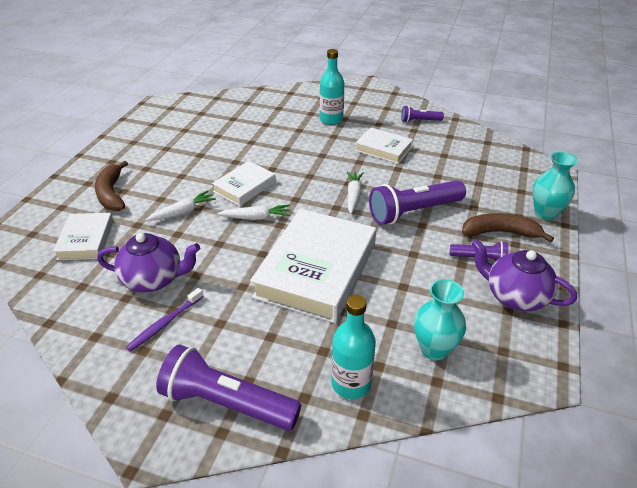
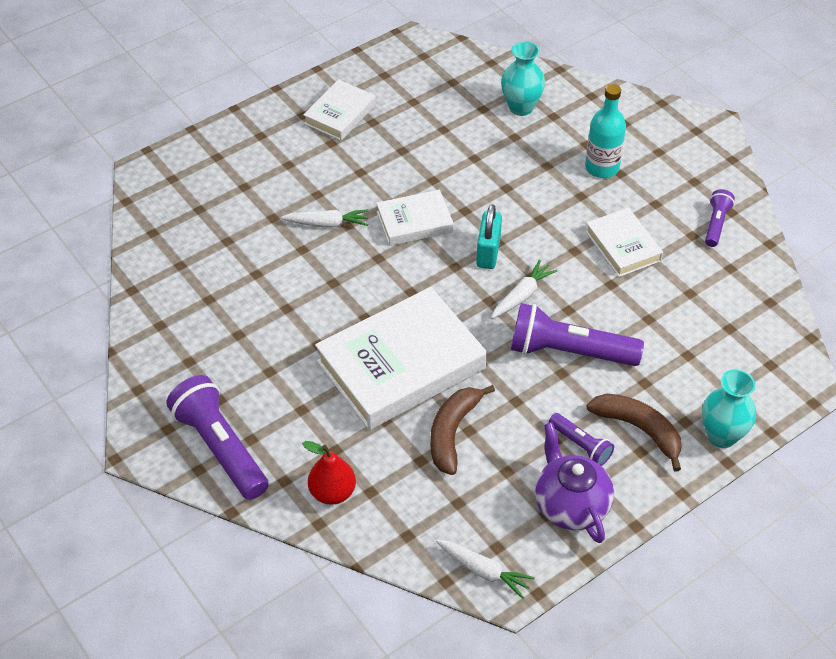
camera: 35 degrees right, 10 degrees up
white book [53,213,114,260] -> white book moved to [303,79,376,141]
brown banana [95,161,128,211] -> brown banana moved to [430,385,495,475]
purple teapot [97,233,200,292] -> none
purple toothbrush [126,288,204,352] -> none
white carrot [217,205,291,220] -> white carrot moved to [436,540,535,599]
turquoise bottle [331,295,376,399] -> red pear [302,441,356,505]
purple flashlight [401,106,444,122] -> purple flashlight turned 75 degrees clockwise [705,189,735,247]
turquoise vase [414,279,466,360] -> turquoise vase moved to [501,41,545,116]
none -> turquoise padlock [476,204,502,269]

